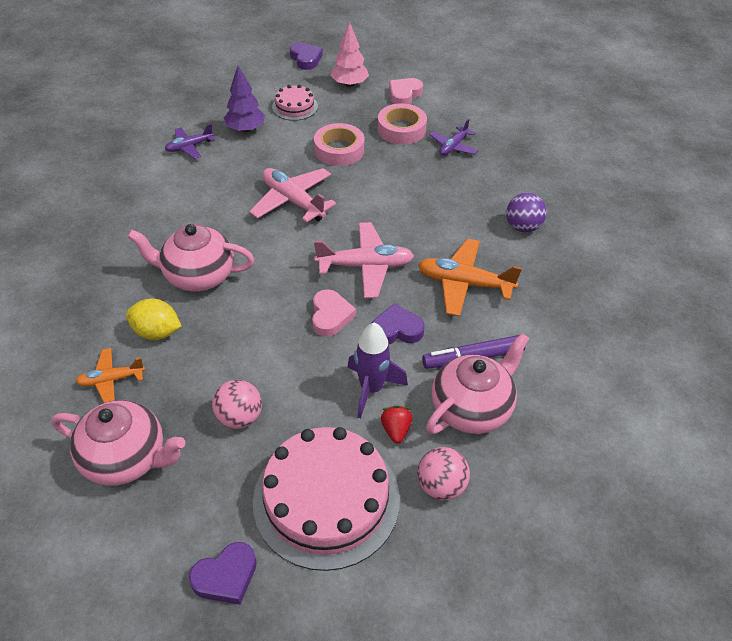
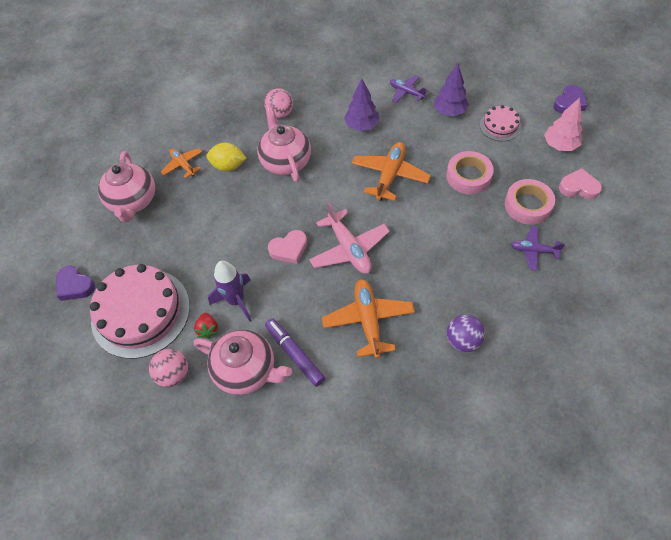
camera: 70 degrees right, 10 degrees up
yellow lemon [126,299,181,340] -> yellow lemon turned 75 degrees counterclockwise [206,143,246,171]
pink ball [212,380,262,429] -> pink ball moved to [264,88,293,119]
pink plane [249,168,336,223] -> orange plane [352,142,431,201]
purple heart [372,303,425,344] -> none
red strawberry [381,405,413,443] -> red strawberry turned 105 degrees clockwise [194,313,218,339]
none -> purple tree [344,79,379,131]

